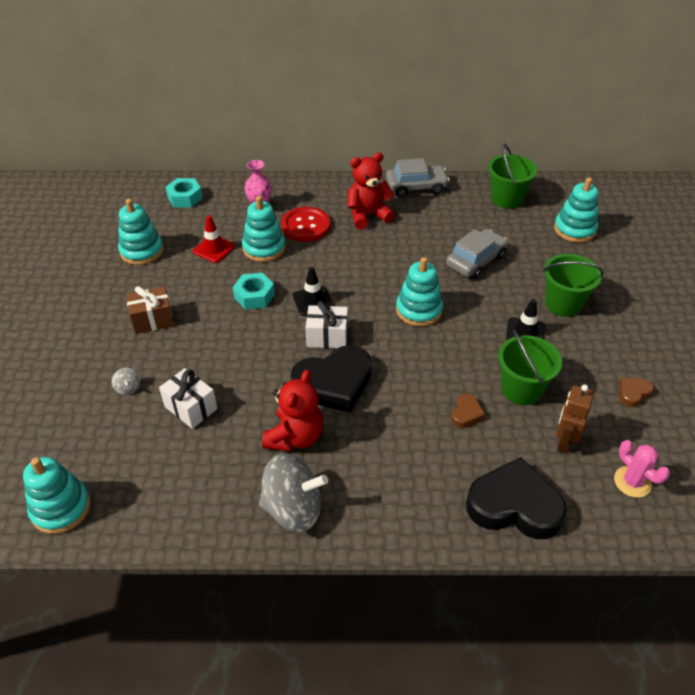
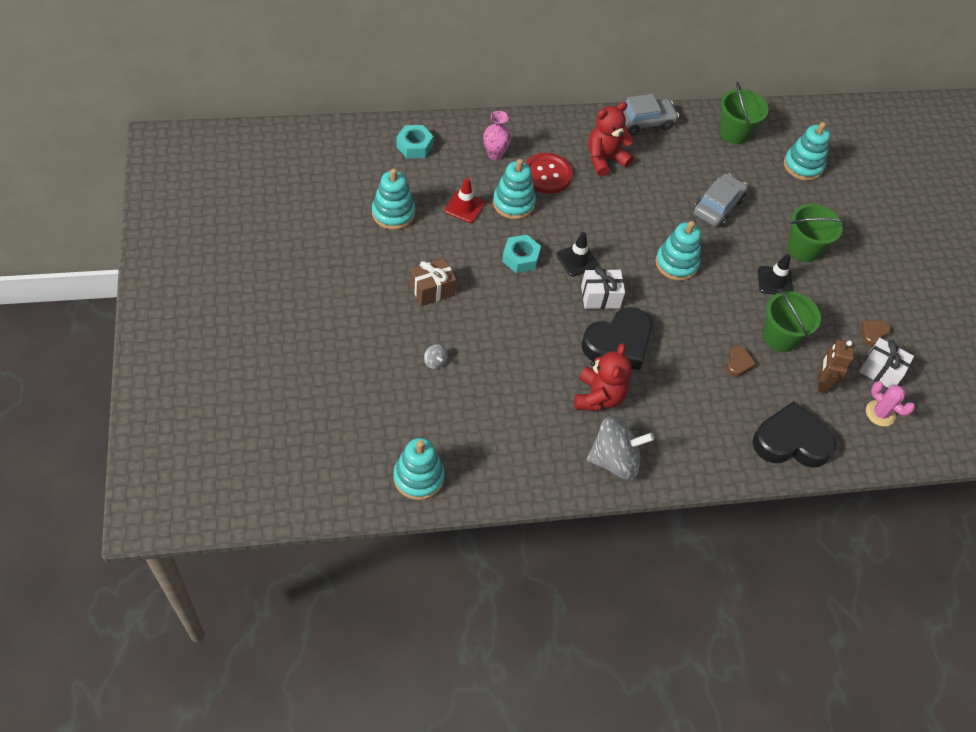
camera: 15 degrees left, 10 degrees up
white gift [159,368,217,429] -> white gift moved to [859,338,914,388]

